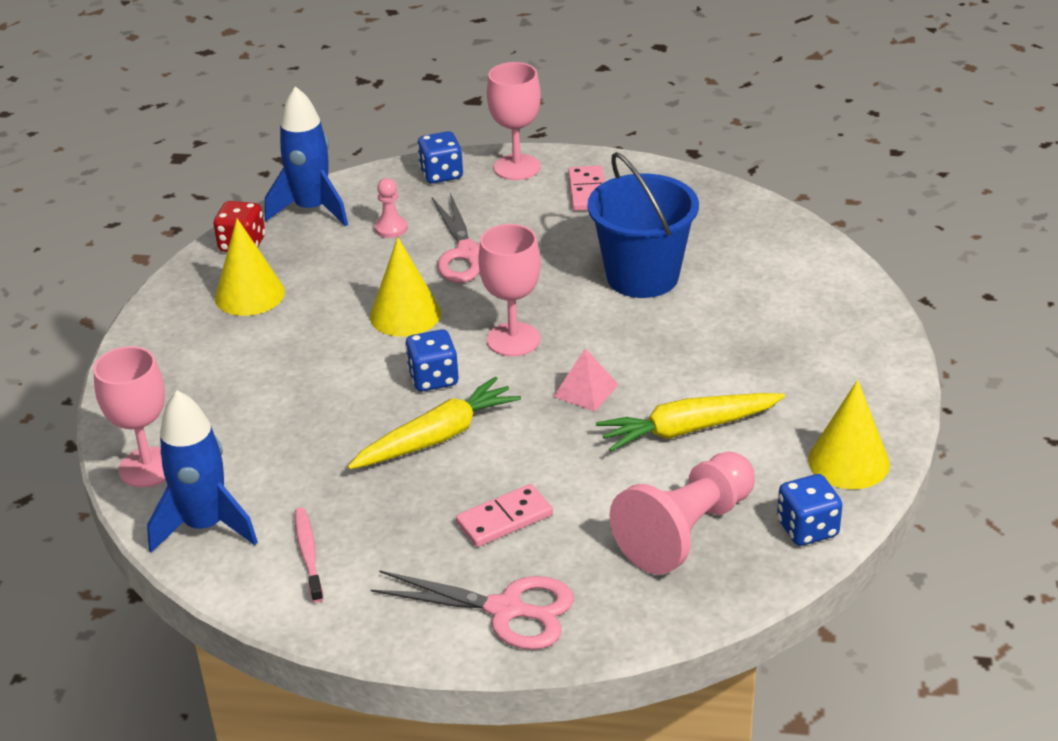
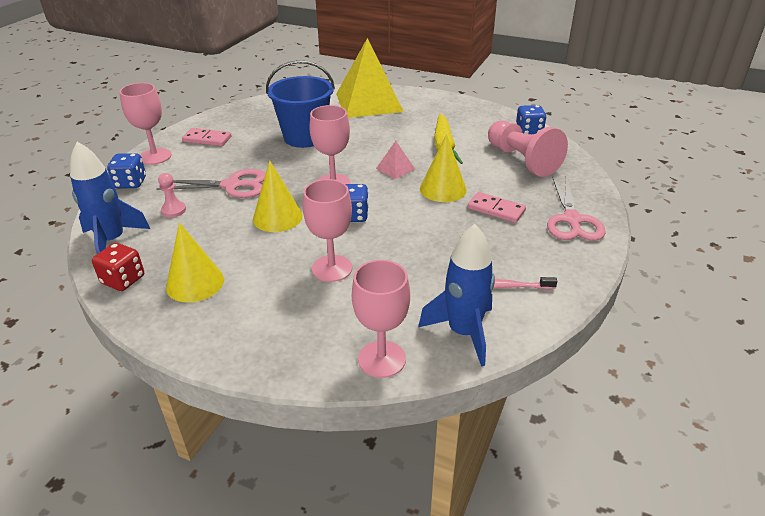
camera: 75 degrees left, 0 degrees up
yellow carrot [348,377,521,469] -> none
pink scissors [371,570,574,650] -> pink scissors turned 150 degrees clockwise [547,176,606,241]
pink domino [456,484,553,547] -> pink domino turned 45 degrees counterclockwise [467,192,526,223]
yellow cone [808,380,890,489] -> yellow cone moved to [420,134,467,202]
none -> pink goblet [303,179,352,282]
none -> yellow pyramid [336,38,404,118]

